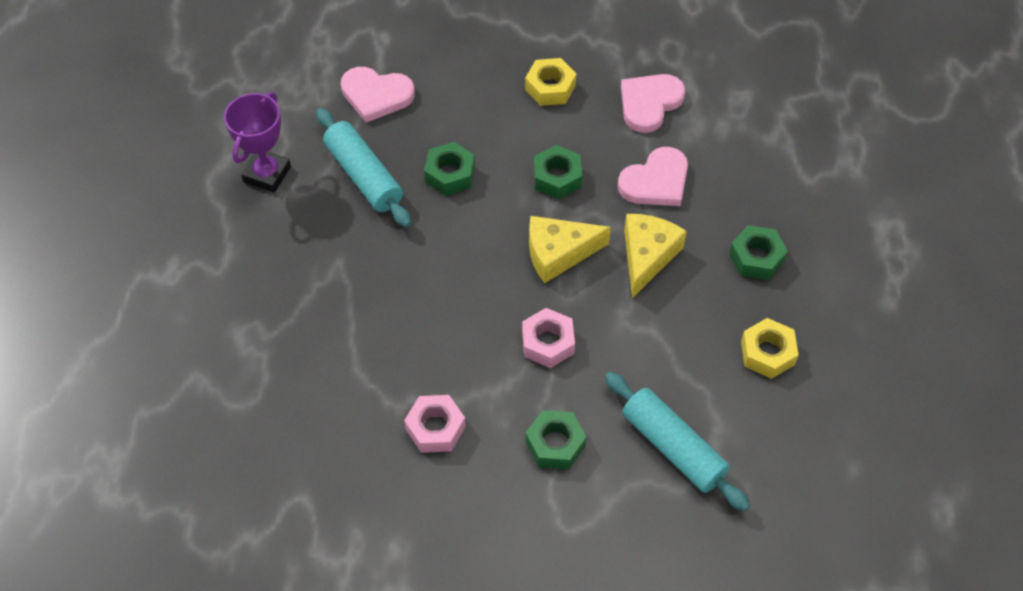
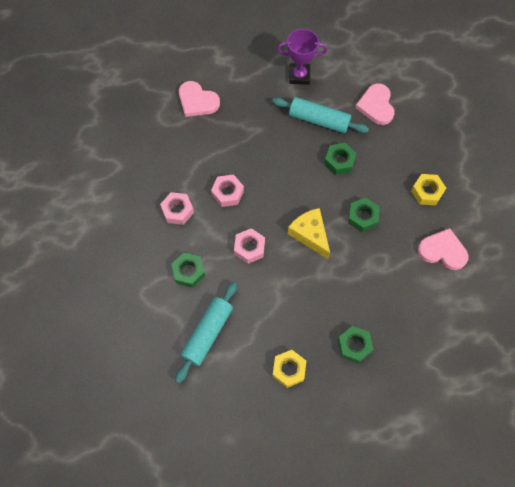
camera: 70 degrees right, 10 degrees up
turquoise rolling pin [316,108,411,227] -> turquoise rolling pin turned 75 degrees clockwise [272,97,369,133]
pink heart [618,147,688,206] -> pink heart moved to [179,81,220,117]
yellow cheese [624,214,687,298] -> none
none -> pink nut [211,174,244,207]

